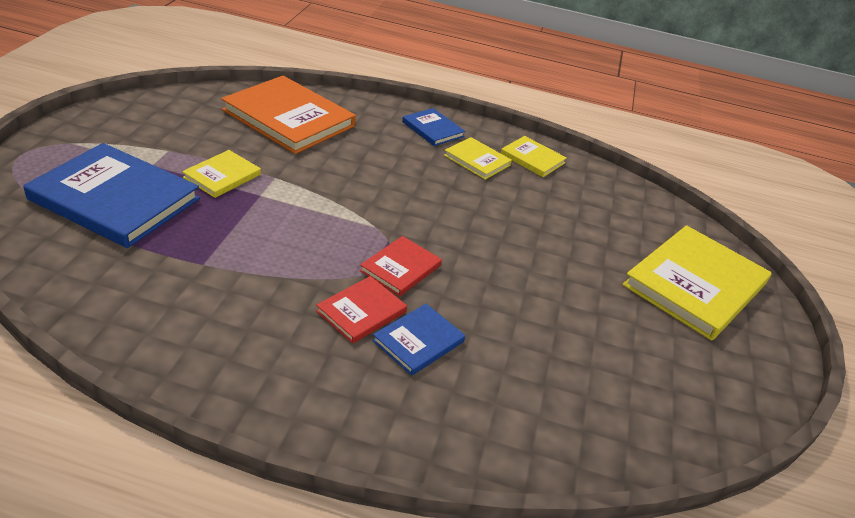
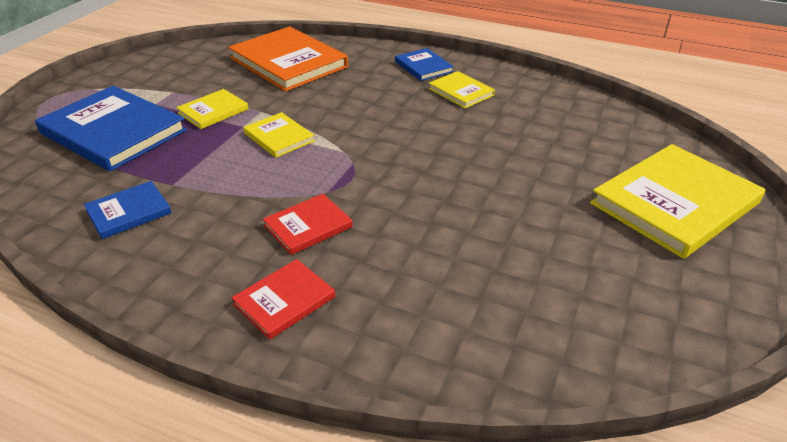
camera: 15 degrees right, 0 degrees up
red book [360,236,442,296] -> red book moved to [231,259,335,340]
blue book [372,304,465,376] -> blue book moved to [84,181,172,239]
yellow book [501,136,567,177] -> yellow book moved to [243,112,315,158]

